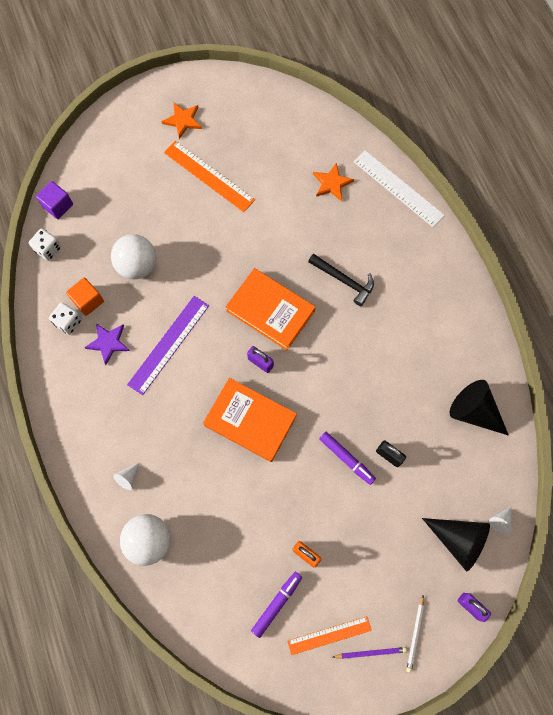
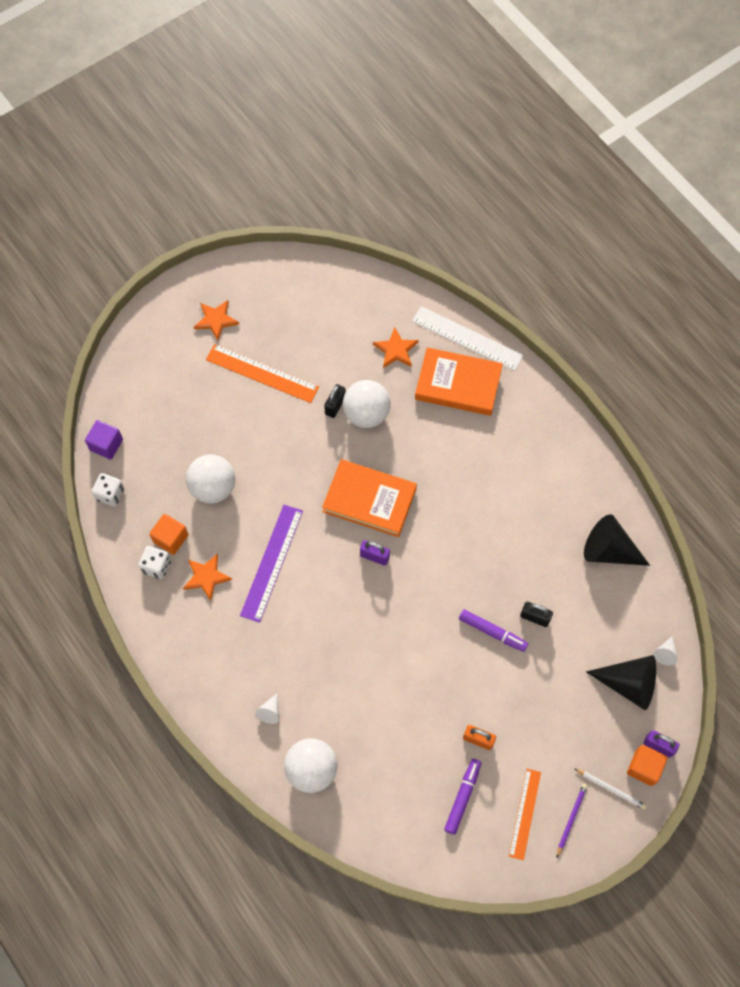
camera: 15 degrees left, 5 degrees down
purple star [84,323,130,365] -> orange star [183,553,232,601]
orange book [203,378,297,462] -> orange book moved to [415,347,503,416]
orange ruler [288,616,372,655] -> orange ruler turned 45 degrees counterclockwise [509,769,541,860]
black hammer [308,254,374,306] -> none
purple pencil [333,647,407,659] -> purple pencil turned 45 degrees counterclockwise [556,783,588,858]
white pencil [406,595,424,673] -> white pencil turned 60 degrees counterclockwise [574,768,647,810]
none -> black padlock [324,384,346,418]
none -> white ball [343,380,391,428]
none -> orange cube [627,745,668,786]

